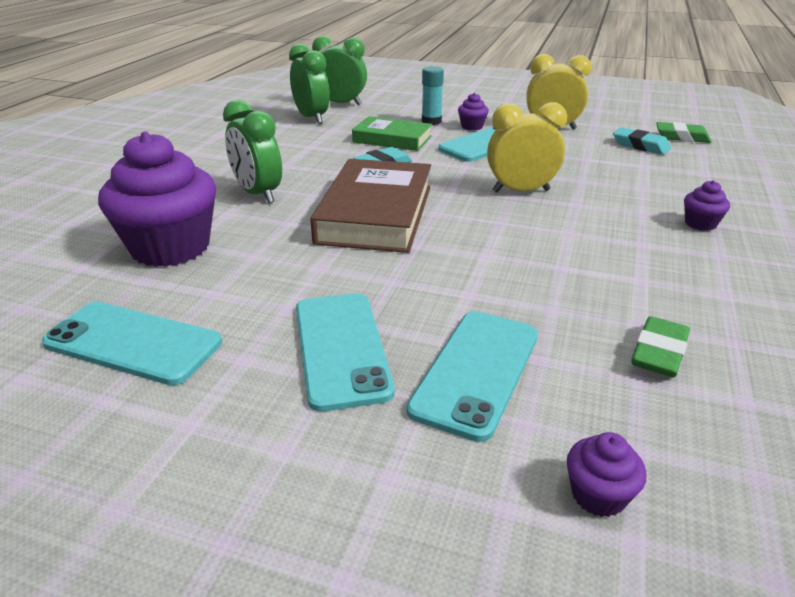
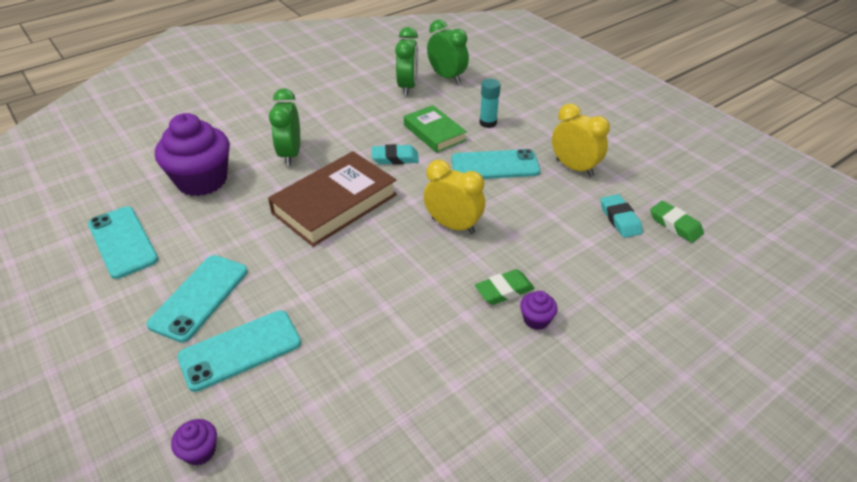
camera: 35 degrees right, 10 degrees up
purple cupcake [458,93,489,130] -> none
green eraser [631,316,690,377] -> green eraser moved to [475,269,535,305]

